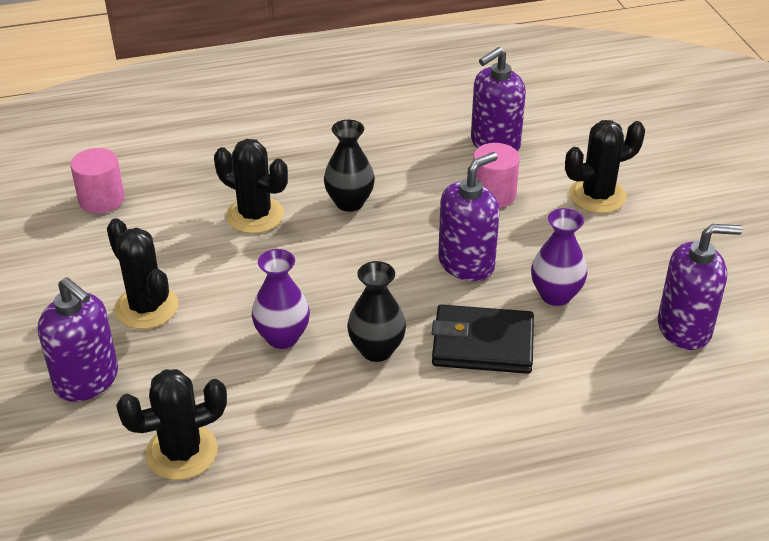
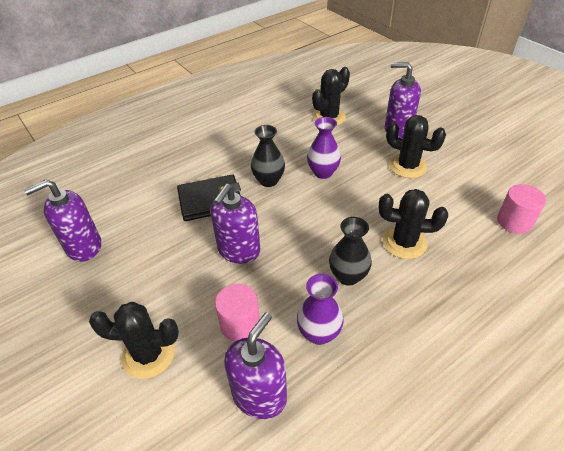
camera: 160 degrees right, 5 degrees up
purple vase [531,208,587,306] -> purple vase moved to [297,274,344,345]
black cactus [565,120,645,213] -> black cactus turned 45 degrees clockwise [89,302,179,379]

